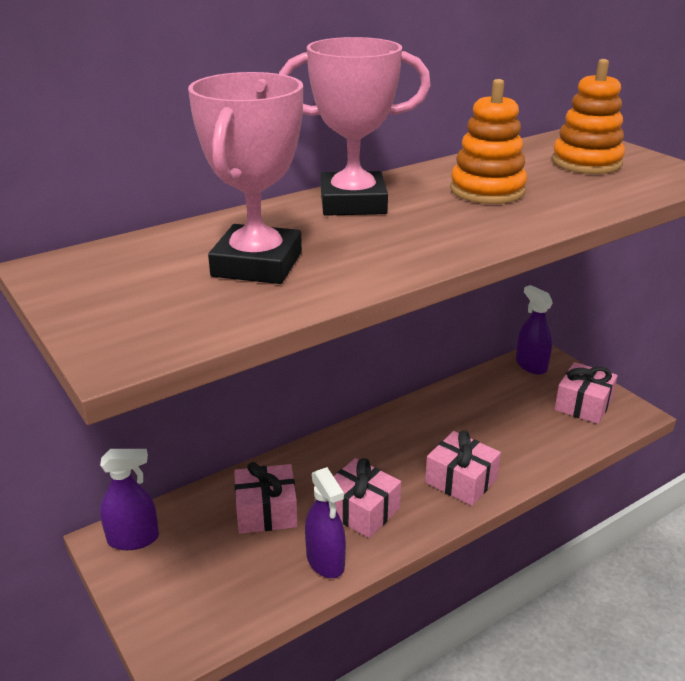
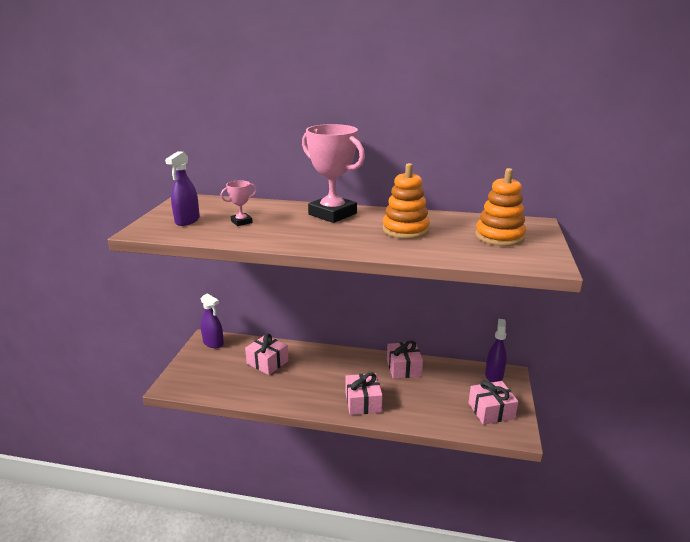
camera: 45 degrees right, 5 degrees down
pink trophy [188,72,303,284] -> pink trophy [221,180,257,226], size x0.46
purple spray bottle [305,467,346,578] -> purple spray bottle moved to [165,151,200,226]
pink gift [333,458,401,538] -> pink gift moved to [387,341,423,379]

